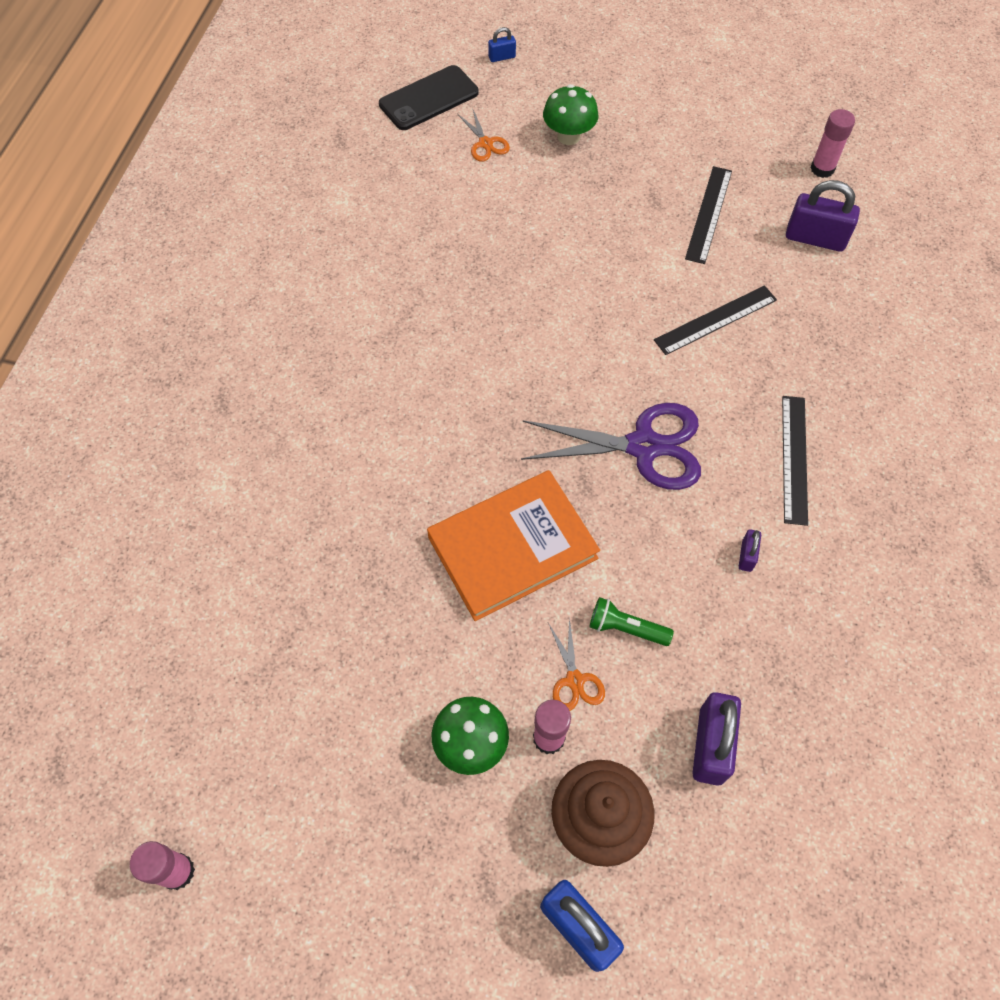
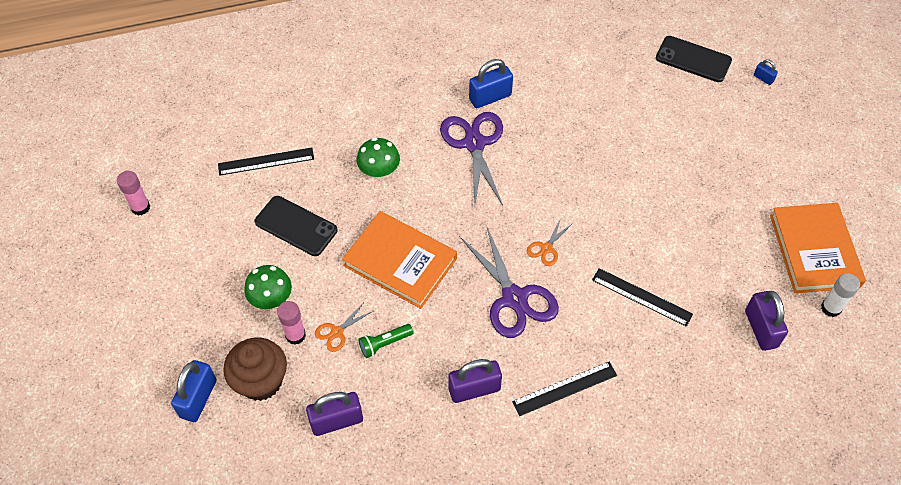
camera: 60 degrees right, 5 degrees down
orange scissors [458,110,510,162] -> orange scissors moved to [527,218,573,266]
green mushroom [543,84,598,145] -> green mushroom moved to [357,138,400,180]
green flashlight [589,597,674,646] -> green flashlight turned 105 degrees counterclockwise [358,324,413,358]
black ruler [685,166,732,264] -> black ruler moved to [218,148,314,176]
purple padlock [739,529,761,572] -> purple padlock [449,359,502,403], size x2.02
pink glue stick [810,109,855,178] -> white glue stick [821,273,860,317]
none -> black phone [255,196,338,256]
none -> purple scissors [440,112,503,206]
none -> blue padlock [469,59,513,108]
none -> orange book [770,203,866,293]

